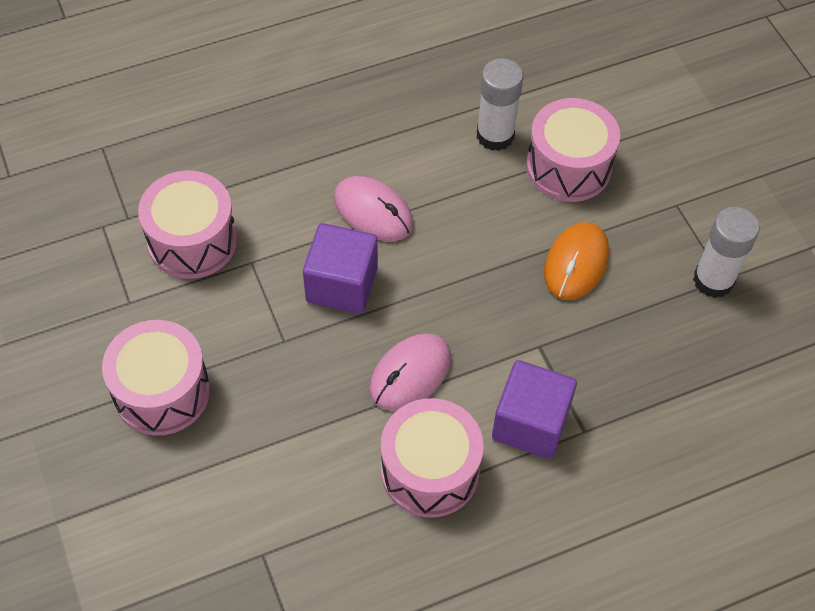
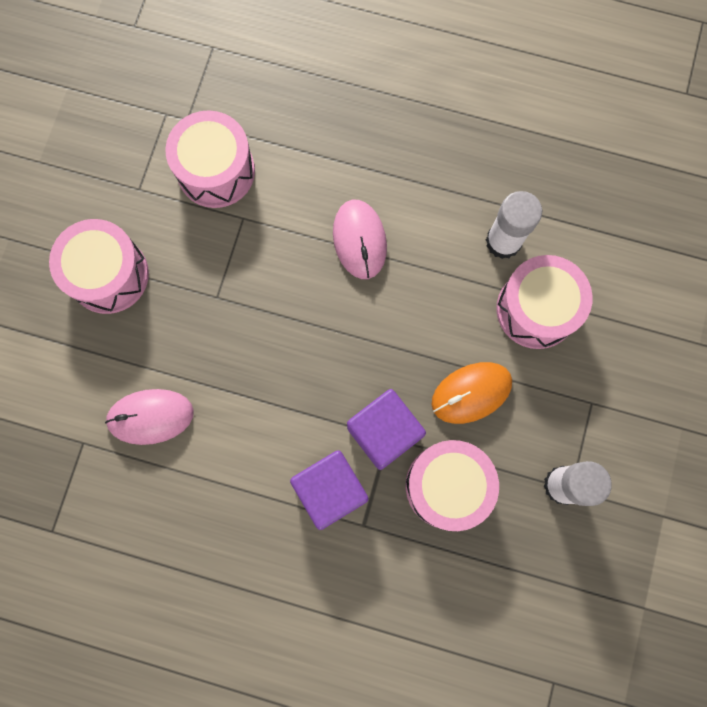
camera: 40 degrees right, 20 degrees up
purple cube [303,223,378,314] -> purple cube moved to [347,389,426,470]
pink mouse [369,333,451,411] -> pink mouse moved to [105,389,194,445]
pink drum [381,398,484,518] -> pink drum moved to [405,440,499,531]

